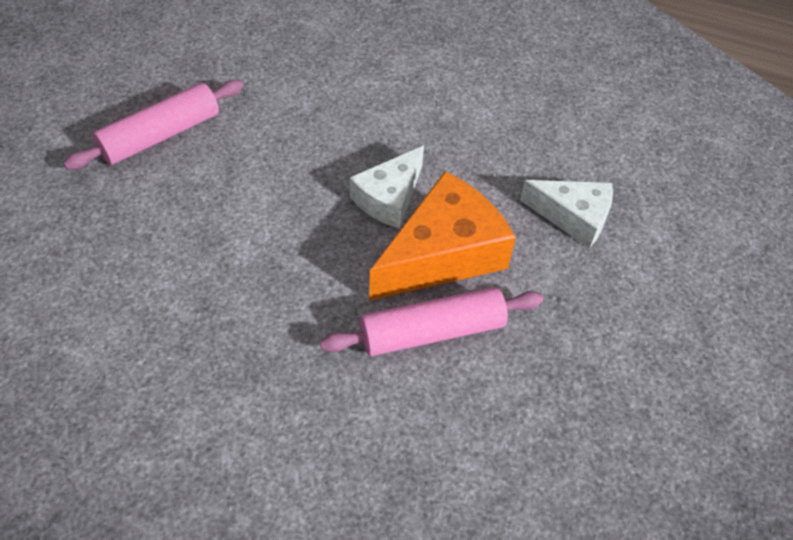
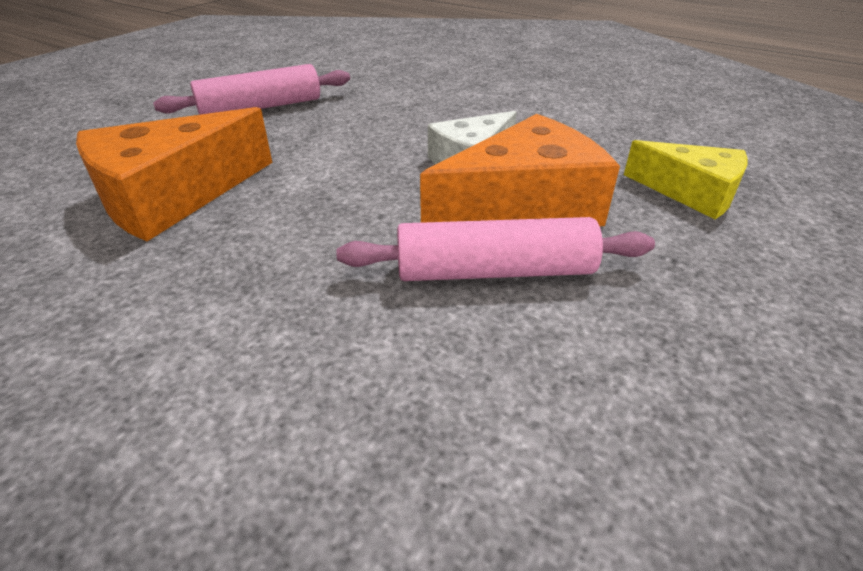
camera: 15 degrees right, 15 degrees down
white cheese [520,180,613,248] -> yellow cheese [624,140,748,219]
none -> orange cheese [76,107,272,241]

